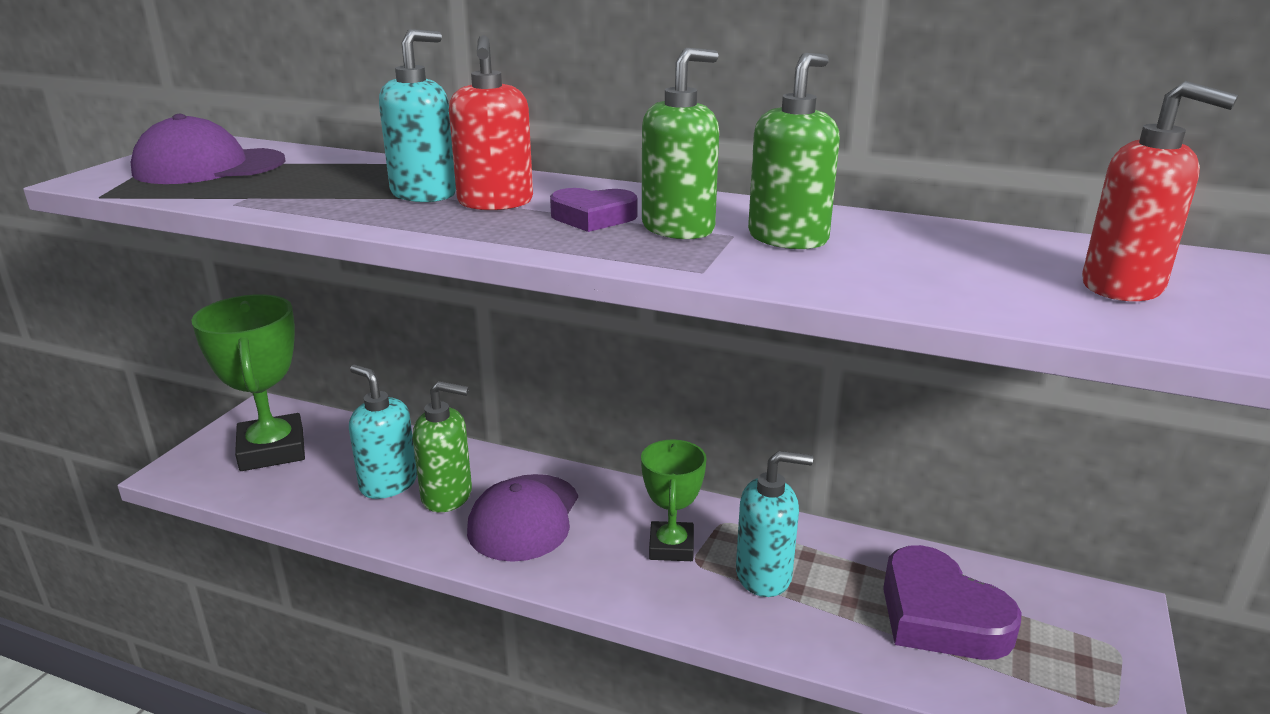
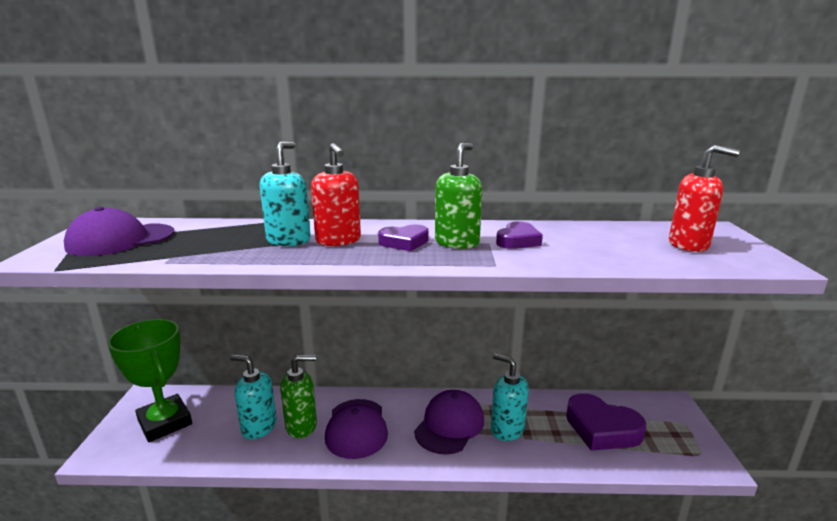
camera: 20 degrees left, 5 degrees down
green trophy [641,440,707,561] -> purple cap [414,390,484,455]
turquoise soap dispenser [736,451,813,597] -> turquoise soap dispenser turned 120 degrees counterclockwise [491,353,529,441]
green soap dispenser [748,53,840,249] -> purple heart [496,221,543,249]

